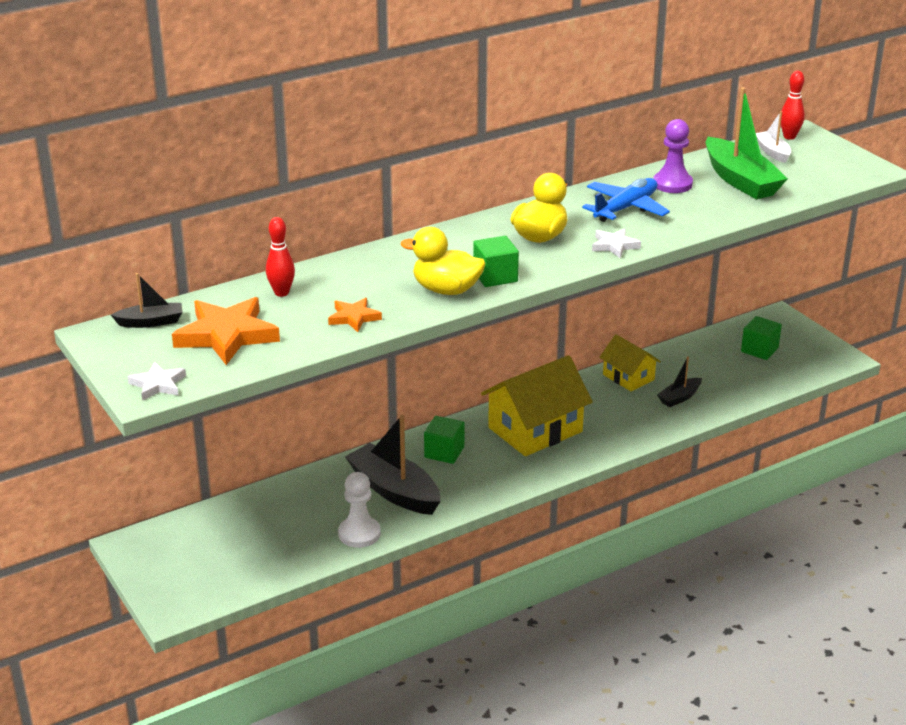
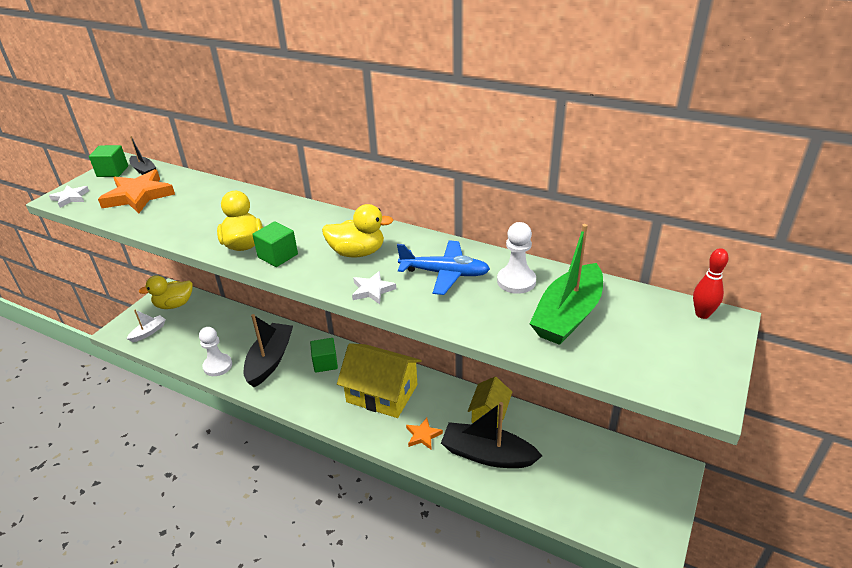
camera: 60 degrees right, 5 degrees up
red bowling pin [266,217,295,297] -> none
orange star [328,298,382,332] -> orange star moved to [406,418,443,450]
purple pawn [653,119,693,193] -> white pawn [497,222,536,294]
black boat [657,357,702,407] -> black boat [441,402,542,468], size x1.95
green cube [741,316,782,360] -> green cube moved to [89,145,128,177]
white boat [756,111,791,163] -> white boat moved to [127,309,166,342]
none -> yellow duck [139,275,193,309]

